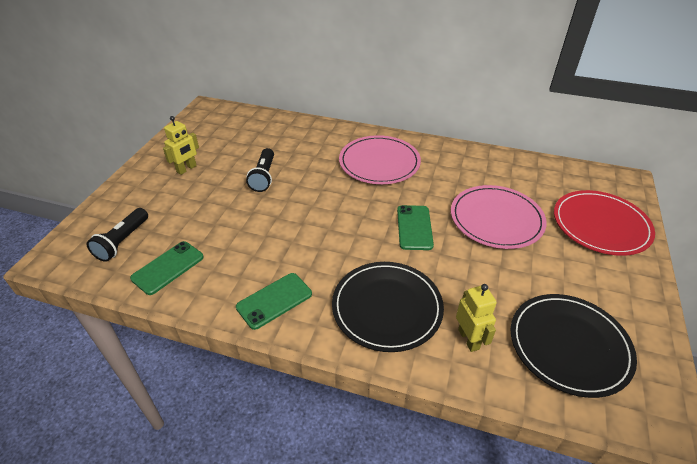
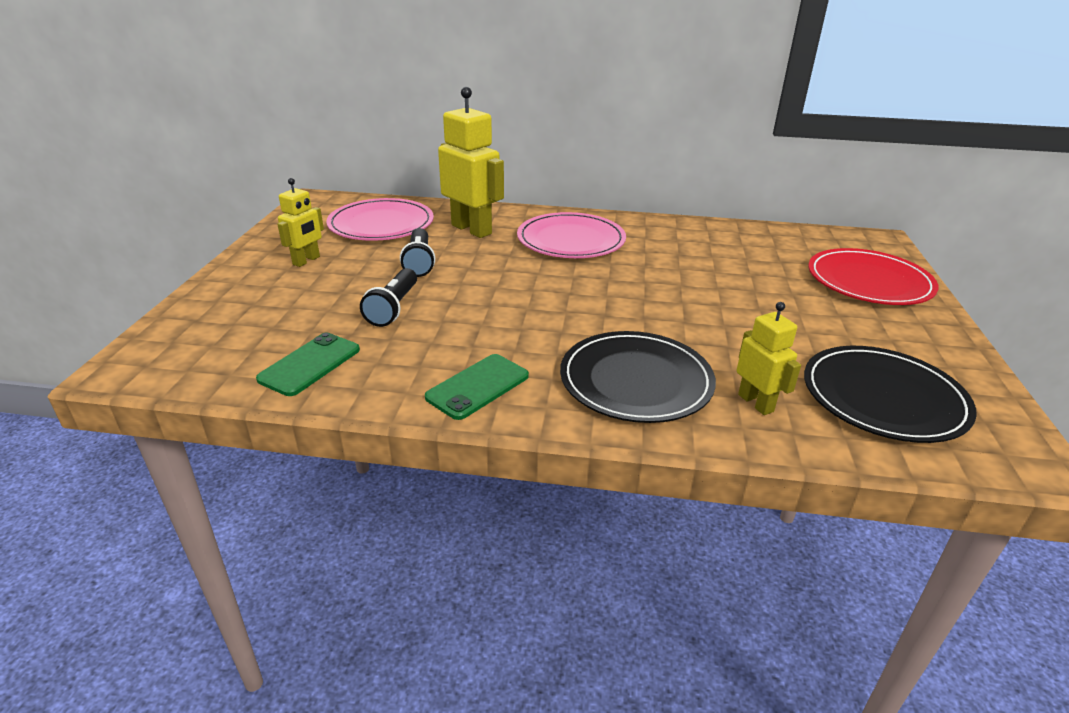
camera: 10 degrees left, 10 degrees down
black flashlight [86,208,148,262] -> black flashlight moved to [360,268,417,327]
green phone [397,205,434,250] -> none
pink plate [451,185,547,249] -> pink plate moved to [326,198,434,241]
none -> yellow robot [438,87,504,238]

